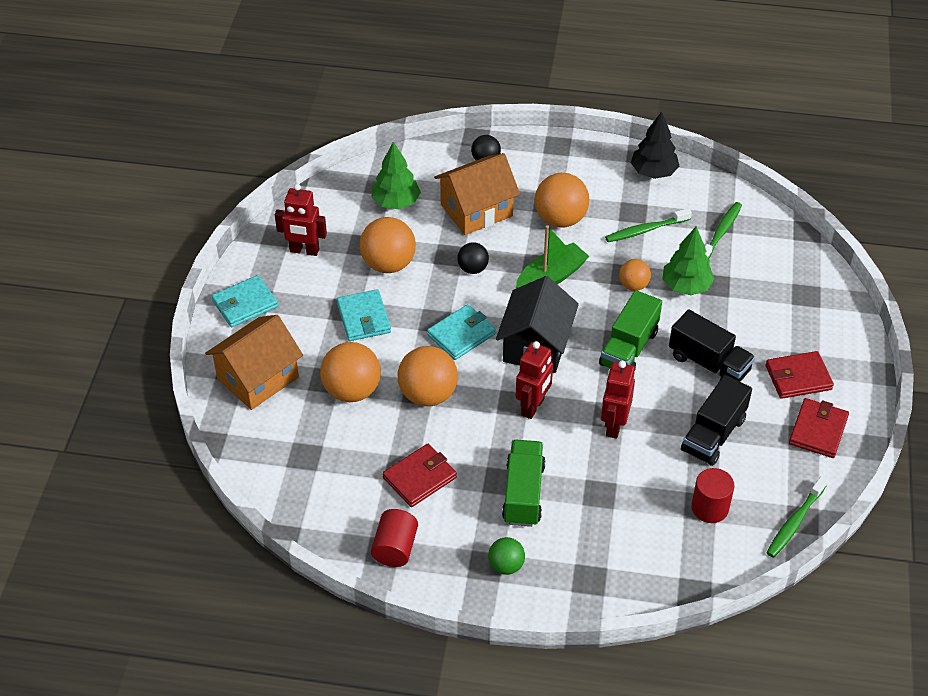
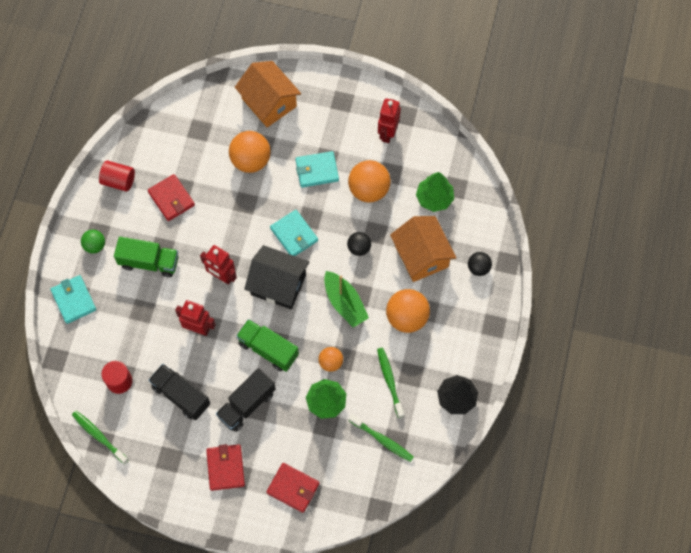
camera: 95 degrees right, 20 degrees up
turquoise wallet [211,275,278,327] -> turquoise wallet moved to [50,275,96,324]
orange ball [398,346,458,406] -> none
red wallet [789,398,849,458] -> red wallet moved to [267,463,319,513]

